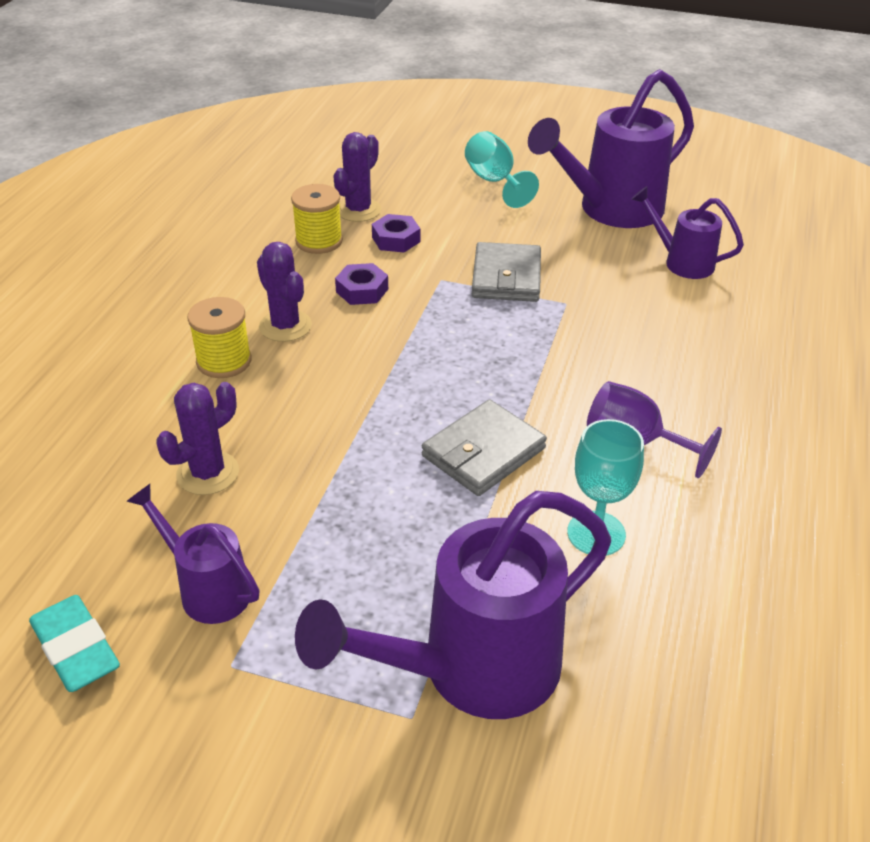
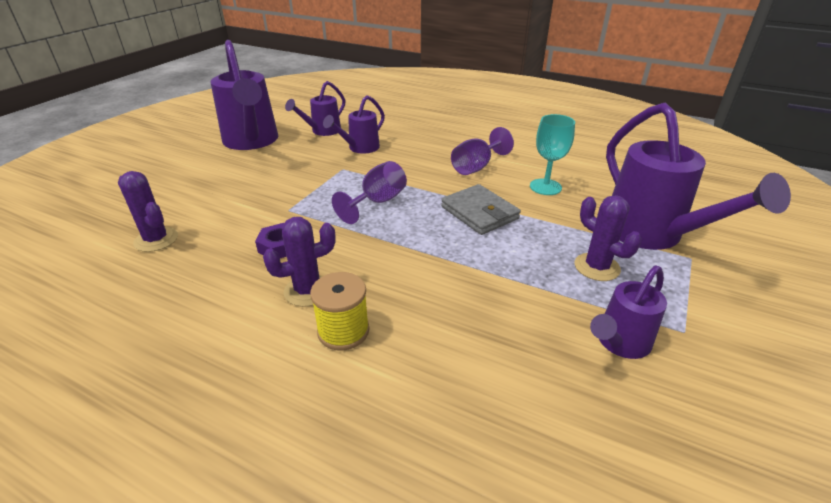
camera: 80 degrees left, 5 degrees down
turquoise eraser [29,595,120,692] -> none
purple cactus [157,382,239,495] -> purple cactus moved to [575,195,641,281]
yellow spool [291,184,343,254] -> none
purple nut [372,214,420,253] -> none
turquoise goblet [465,131,539,208] -> none
grey wallet [472,242,541,302] -> none
none -> purple watering can [323,95,385,154]
none -> purple goblet [332,161,407,224]

